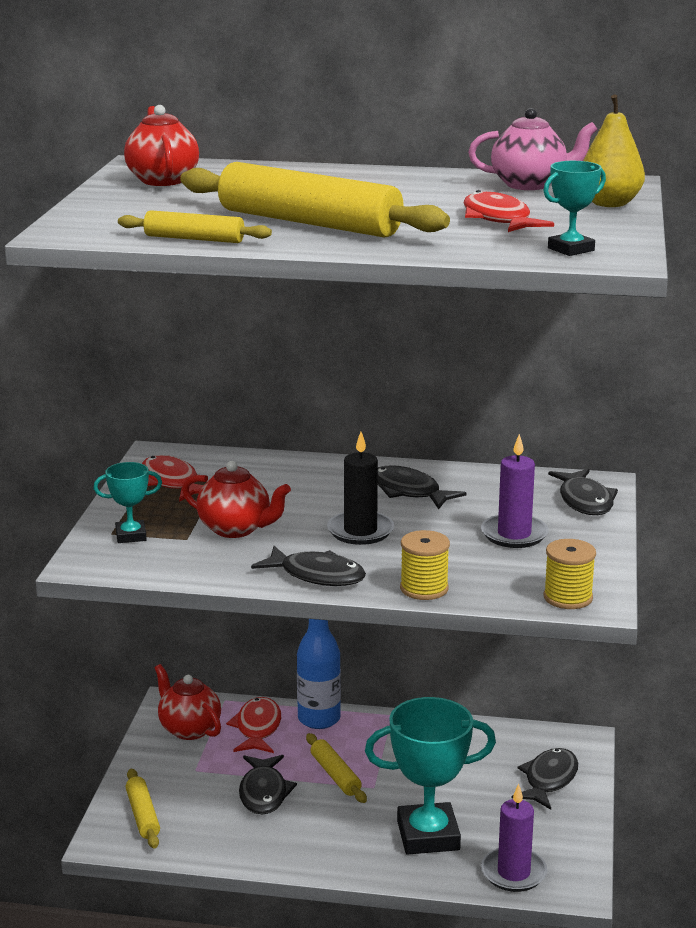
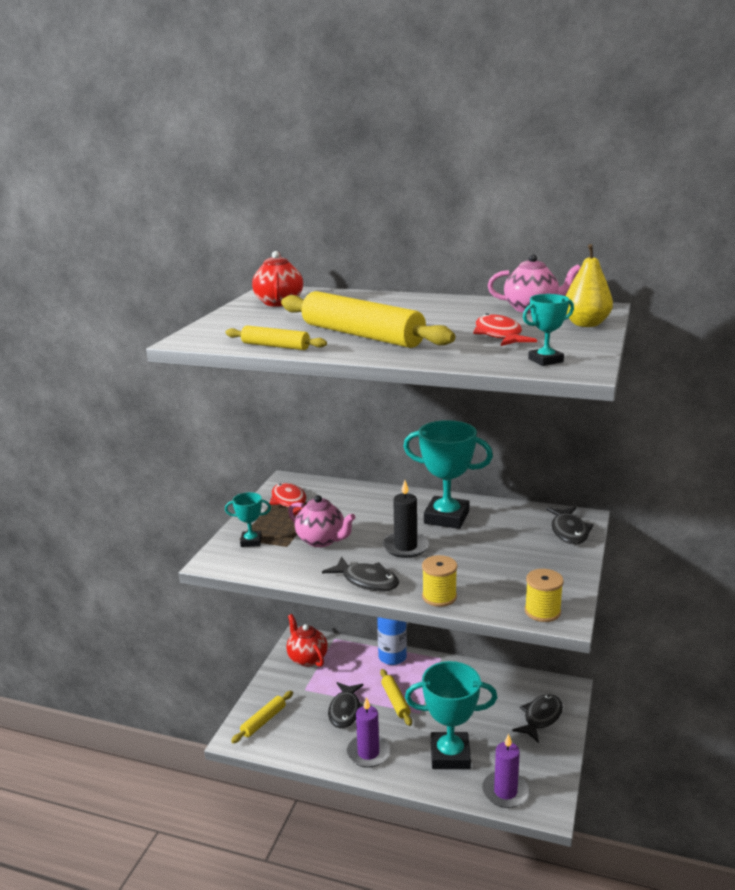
camera: 10 degrees right, 0 degrees up
yellow rolling pin [126,769,160,849] -> yellow rolling pin turned 45 degrees clockwise [231,691,293,743]
red teapot [182,461,291,538] -> pink teapot [288,495,355,547]
red fish [226,697,281,753] -> none
black fish [378,465,467,509] -> turquoise trophy [403,420,493,529]
purple candle [481,434,549,548] -> purple candle moved to [347,697,390,767]

